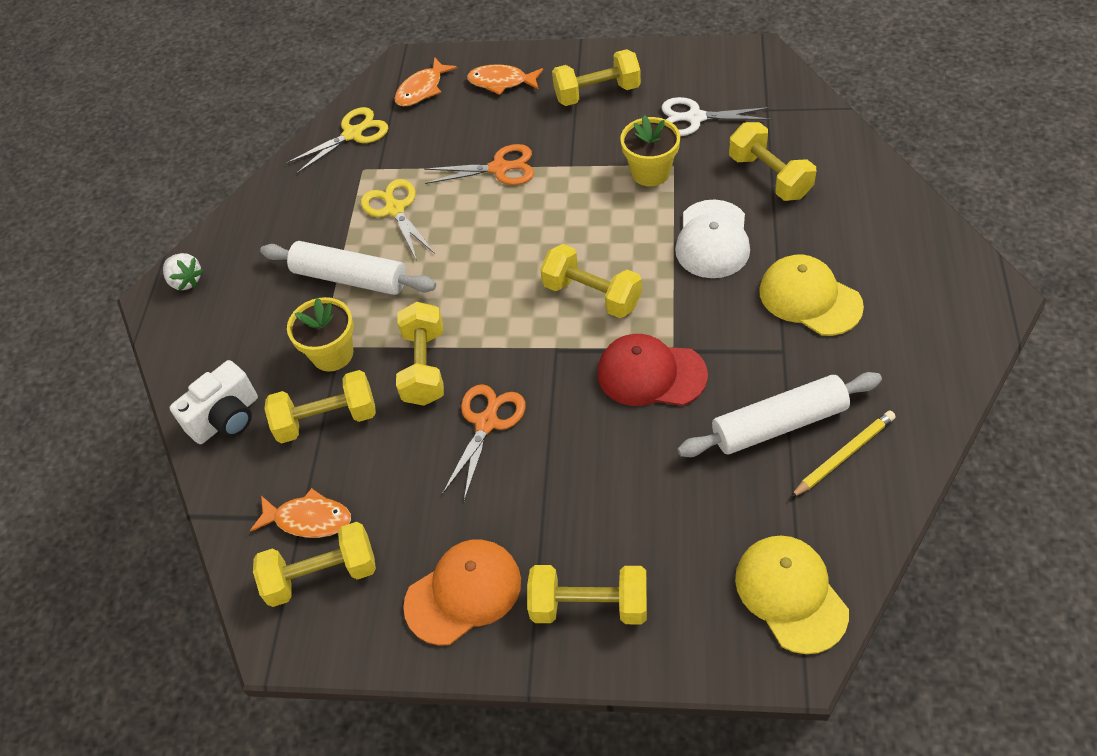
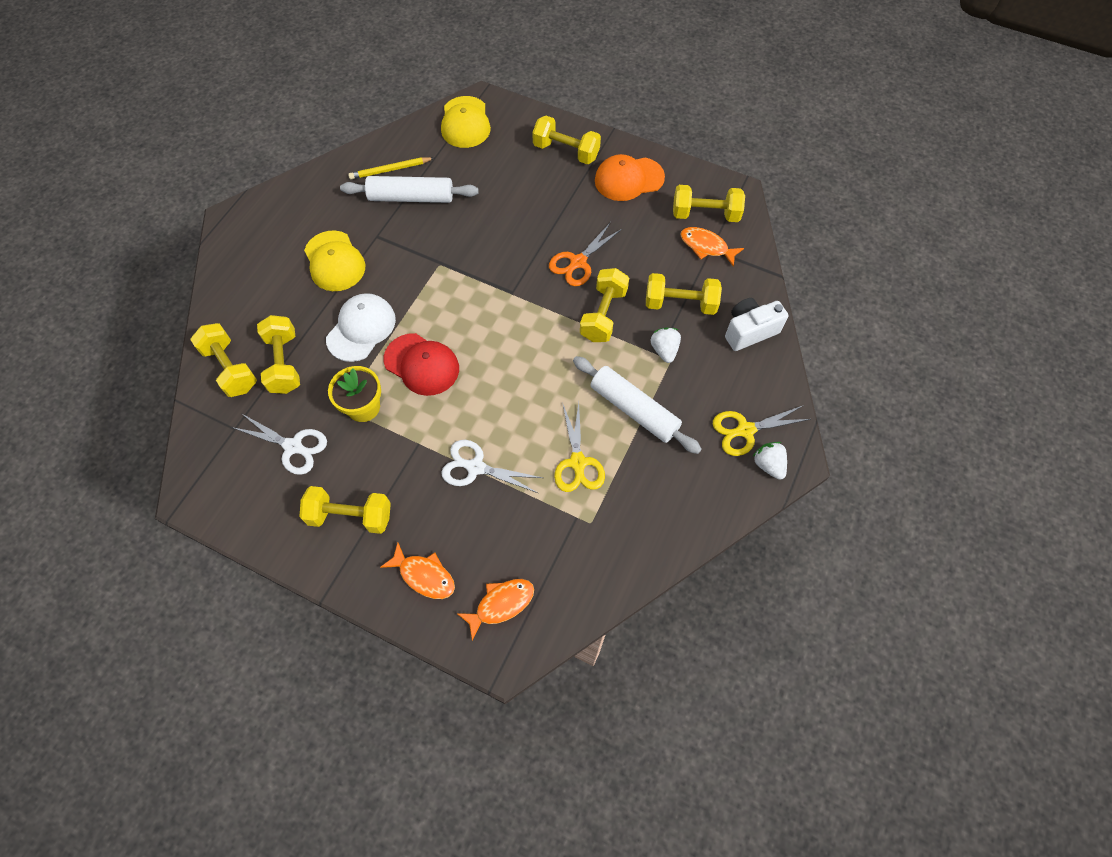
camera: 165 degrees left, 10 degrees up
yellow scissors [286,107,388,174] -> yellow scissors moved to [713,405,810,456]
yellow flower pot [287,297,354,372] -> white strawberry [651,328,681,363]
orange scissors [424,144,534,185] -> white scissors [441,440,543,493]
yellow dumbbell [540,244,642,318] -> yellow dumbbell moved to [190,323,257,397]
red cap [597,334,708,406] -> red cap moved to [384,333,459,396]

